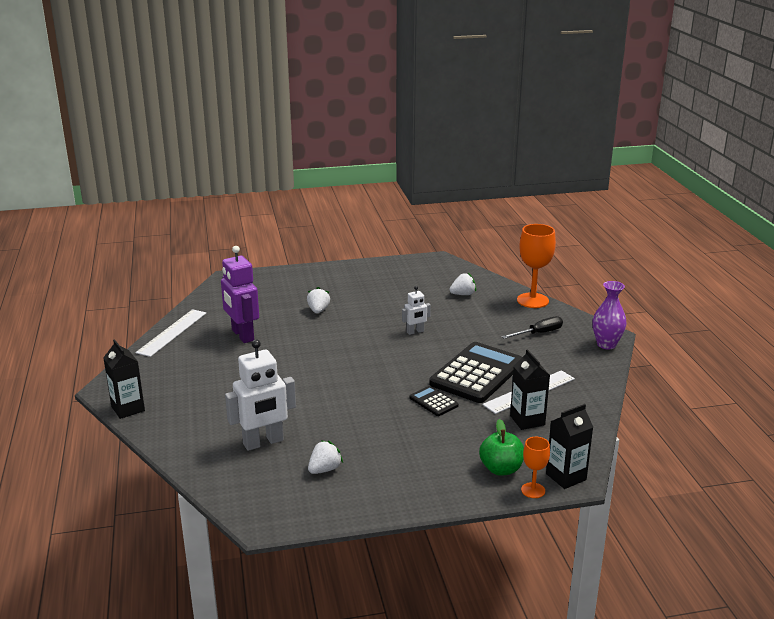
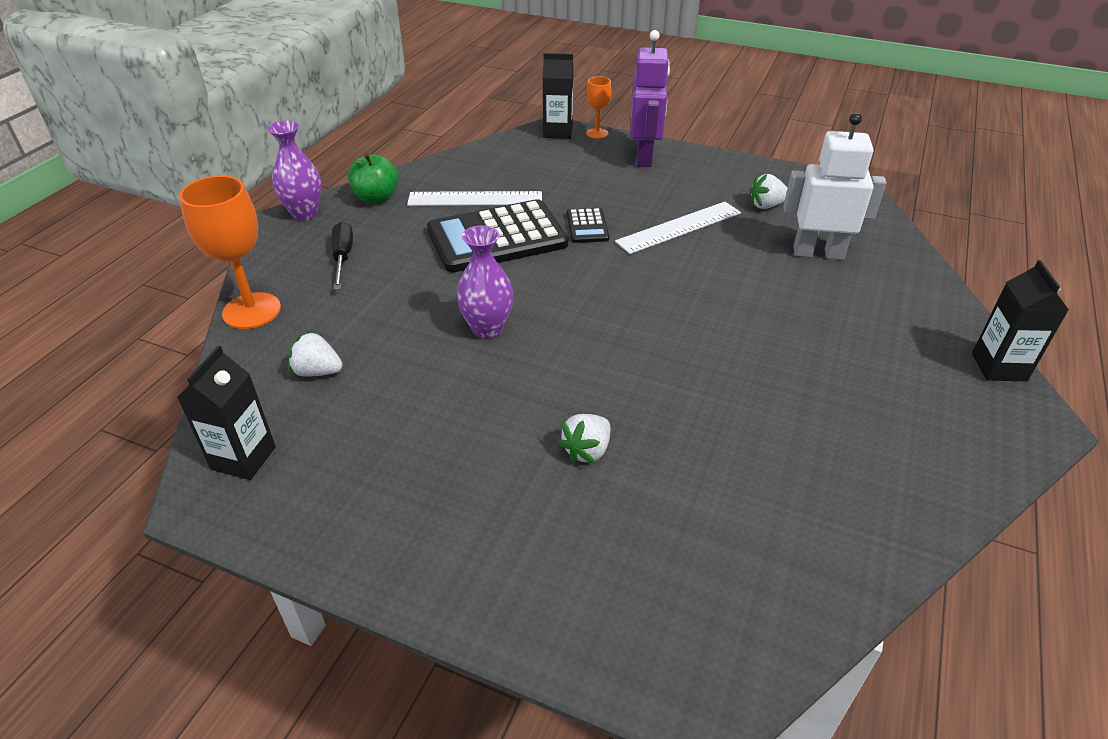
camera: 145 degrees left, 15 degrees up
white ruler [136,309,206,357] -> white ruler moved to [615,202,741,254]
purple robot [221,246,259,343] -> purple robot moved to [630,30,670,167]
white robot [402,286,431,335] -> purple vase [457,225,513,339]
green apple [479,419,524,476] -> green apple moved to [348,153,399,204]
black screwdriver [502,316,563,339] -> black screwdriver turned 75 degrees clockwise [331,221,353,290]
black carton [510,349,550,430] -> black carton moved to [177,346,276,480]

